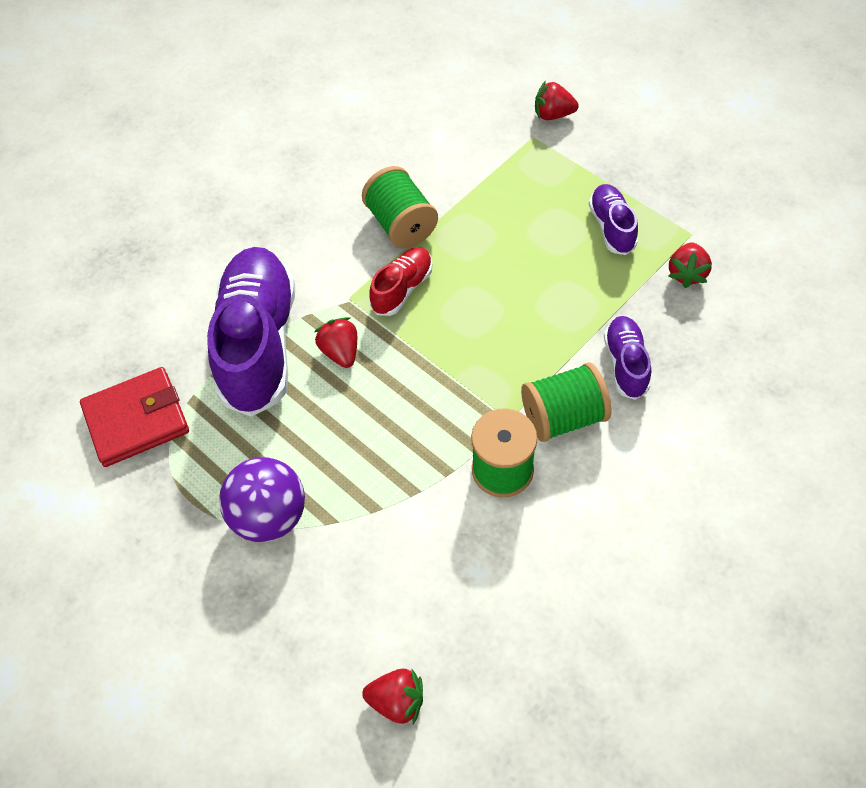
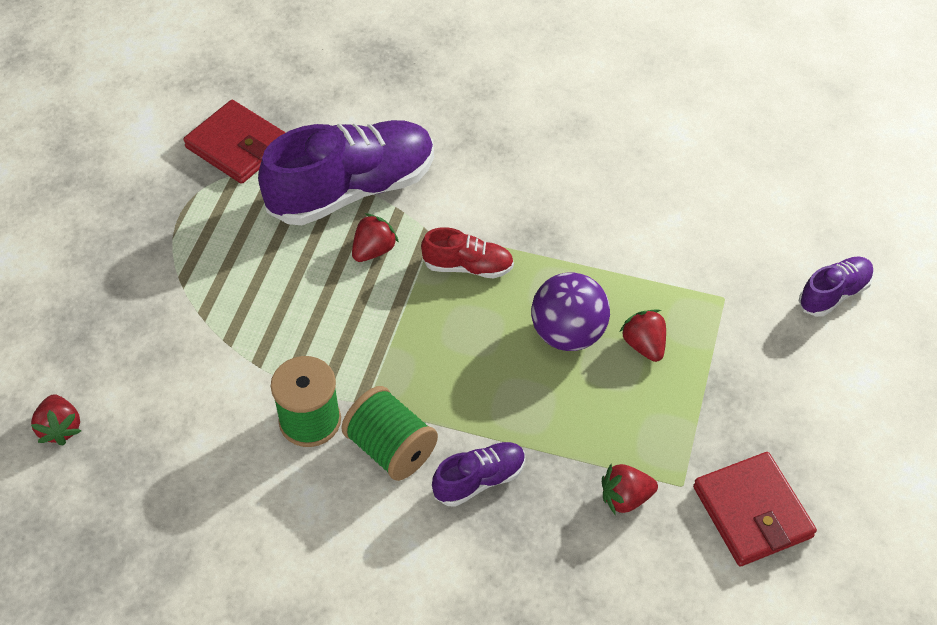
camera: 60 degrees right, 5 degrees down
purple ball [219,457,305,542] -> purple ball moved to [531,273,610,351]
green spool [362,166,438,248] -> none
red strawberry [535,80,579,120] -> red strawberry moved to [620,309,666,362]
purple shoe [589,184,638,255] -> purple shoe moved to [799,256,874,317]
none -> red wallet [693,452,817,566]

